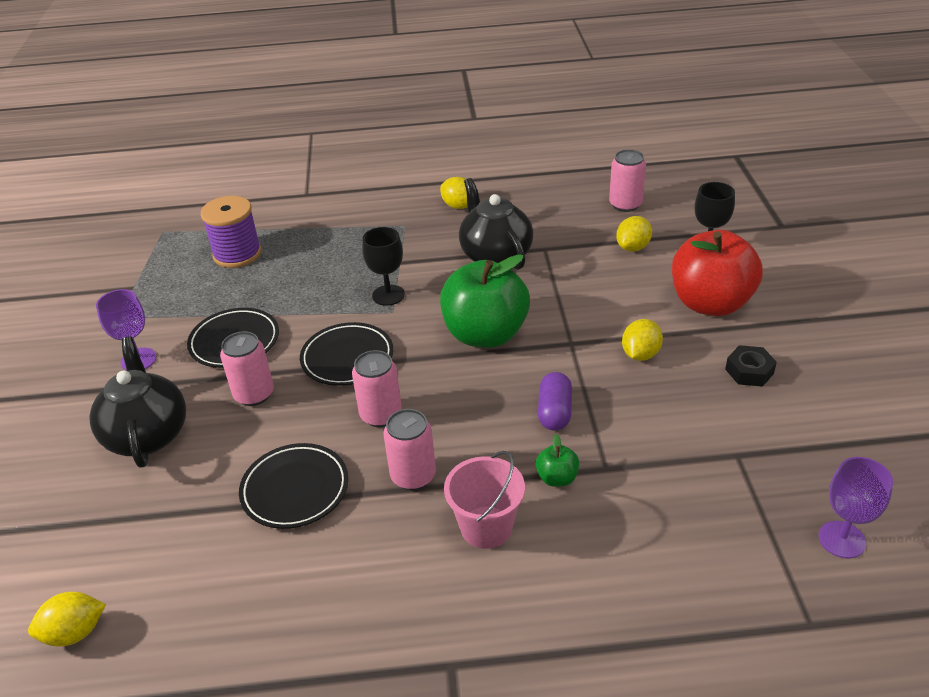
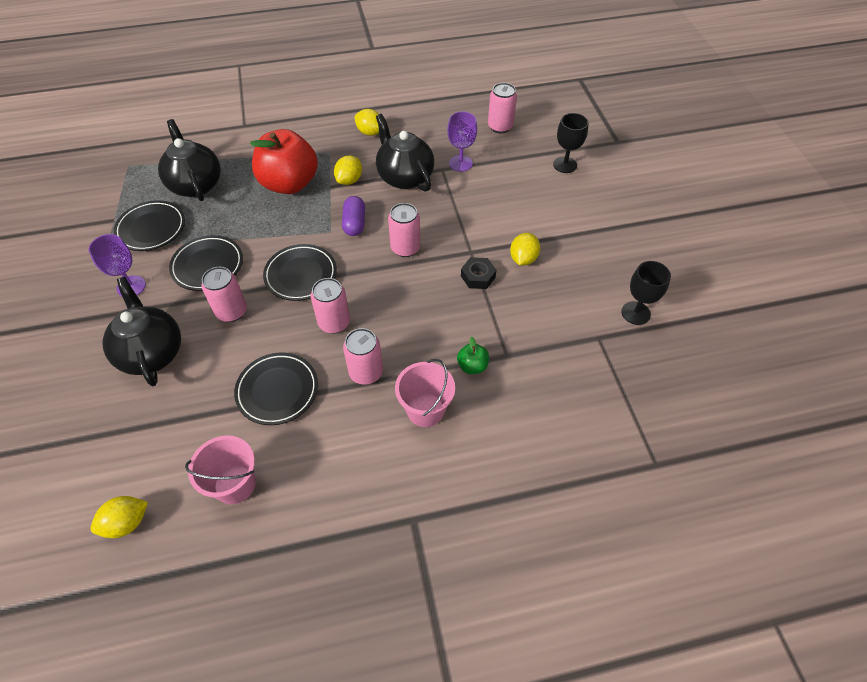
camera: 10 degrees left, 15 degrees up
purple spool [201,196,262,268] -> black teapot [158,119,221,201]
black goblet [362,227,405,306] -> black goblet moved to [622,261,671,325]
green apple [440,254,530,348] -> pink can [388,203,421,257]
purple capsule [538,372,572,431] -> purple capsule moved to [342,196,365,236]
yellow lemon [616,216,652,252] -> yellow lemon moved to [334,156,362,185]
red apple [672,230,763,316] -> red apple moved to [250,129,318,194]
black nut [725,345,777,387] -> black nut moved to [461,257,496,289]
purple goblet [818,457,893,558] -> purple goblet moved to [447,111,477,172]
none -> black plate [114,200,185,251]
none -> pink bucket [185,435,256,504]

